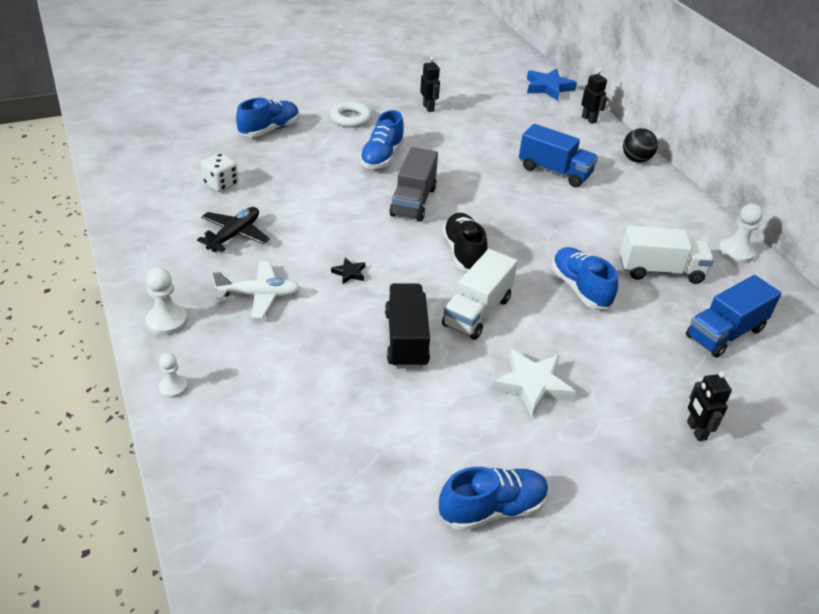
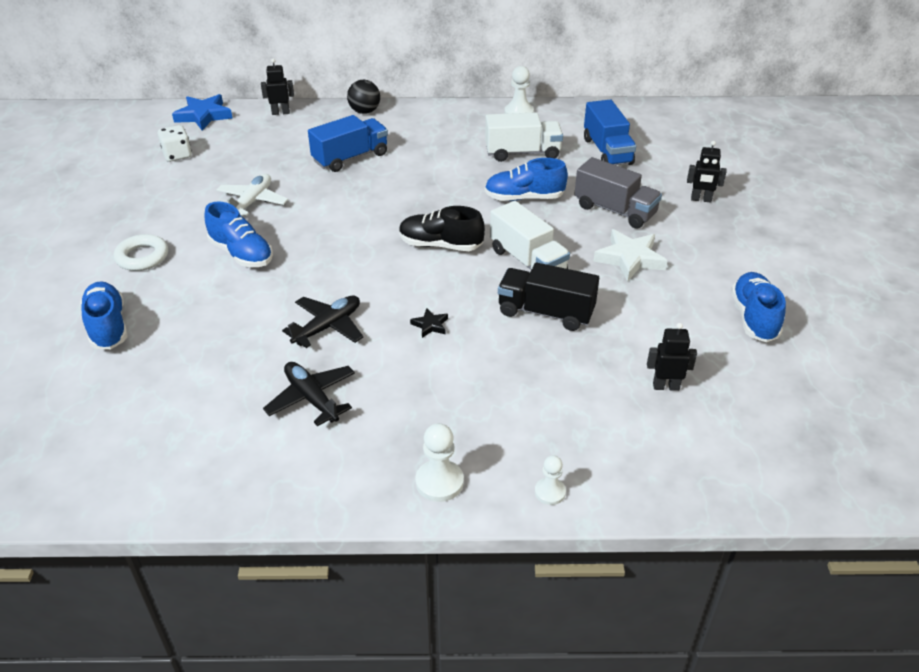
camera: 65 degrees left, 0 degrees up
white dice [201,153,238,192] -> white dice moved to [158,125,192,162]
white plane [213,261,300,319] -> white plane moved to [216,174,288,216]
grey truck [389,147,438,222] -> grey truck moved to [574,157,662,229]
black robot [420,57,440,112] -> black robot moved to [647,323,697,391]
white truck [620,226,714,284] -> white truck turned 60 degrees clockwise [485,112,563,162]
none -> black plane [282,296,363,348]

